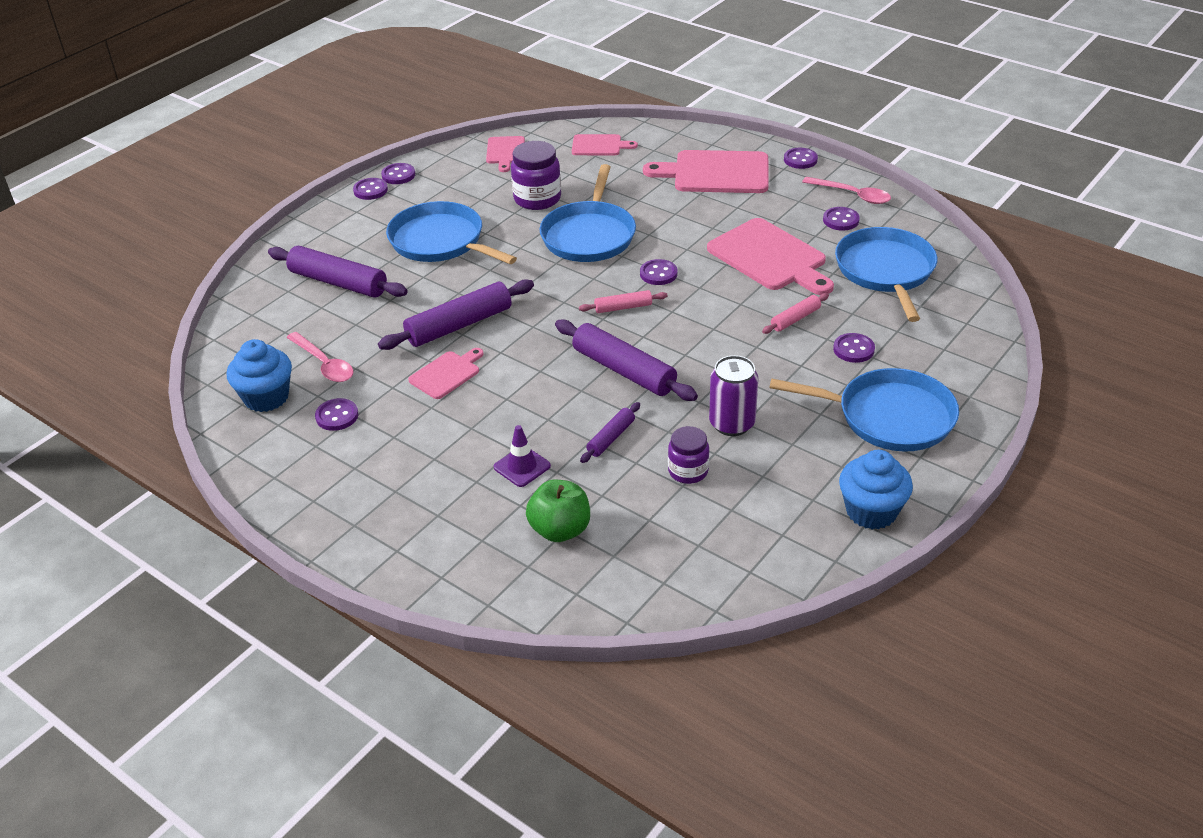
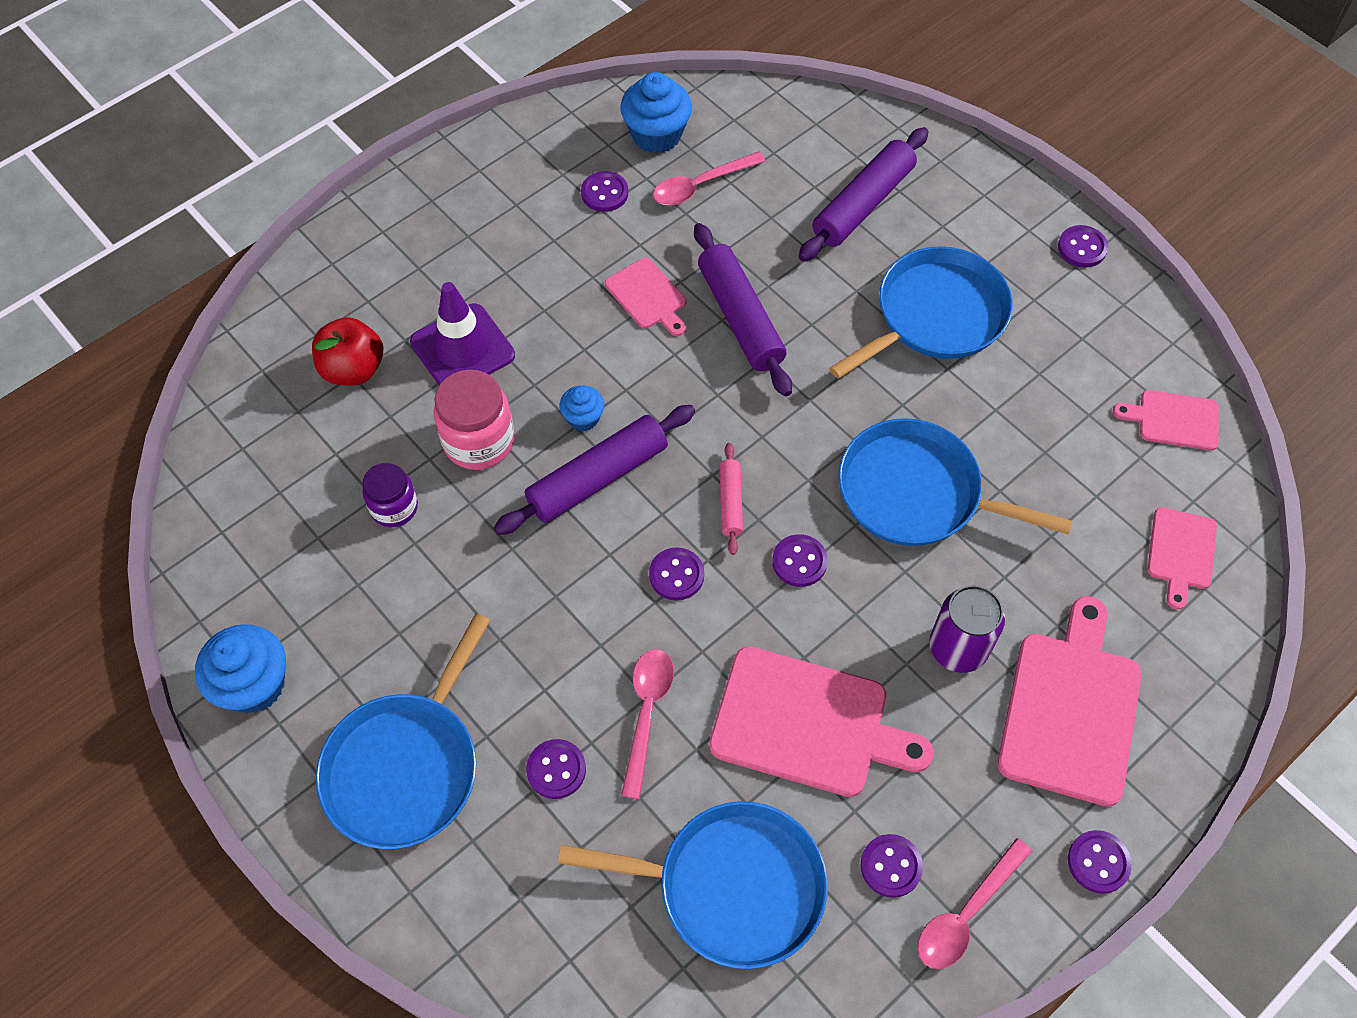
camera: 100 degrees right, 20 degrees up
purple button [381,163,415,184] -> purple button moved to [649,547,704,601]
purple traffic cone [494,425,551,487] -> purple traffic cone [410,282,515,385], size x1.66
purple jar [511,141,561,210] -> none
green apple [526,480,590,542] -> red apple [312,317,383,386]
purple rolling pin [580,402,640,463] -> pink jar [434,370,514,470]
pink cutting board [707,218,834,295] -> pink cutting board turned 135 degrees counterclockwise [709,646,934,797]
purple can [709,355,758,436] -> purple can moved to [929,585,1005,673]
pink rolling pin [762,293,829,334] -> pink spoon [621,649,674,799]
none -> blue cupcake [560,385,604,431]

